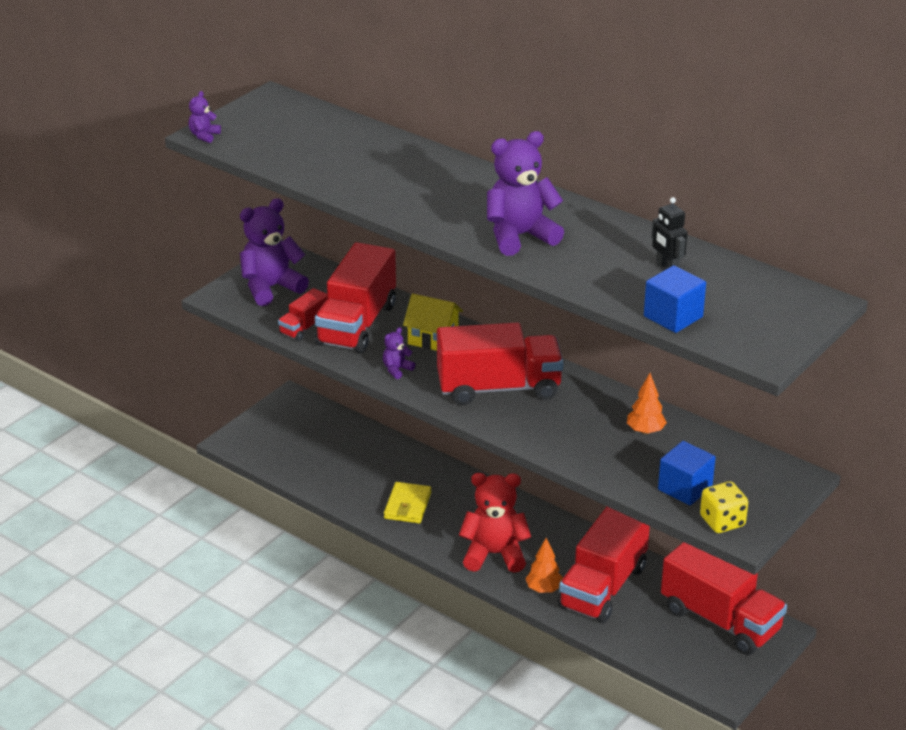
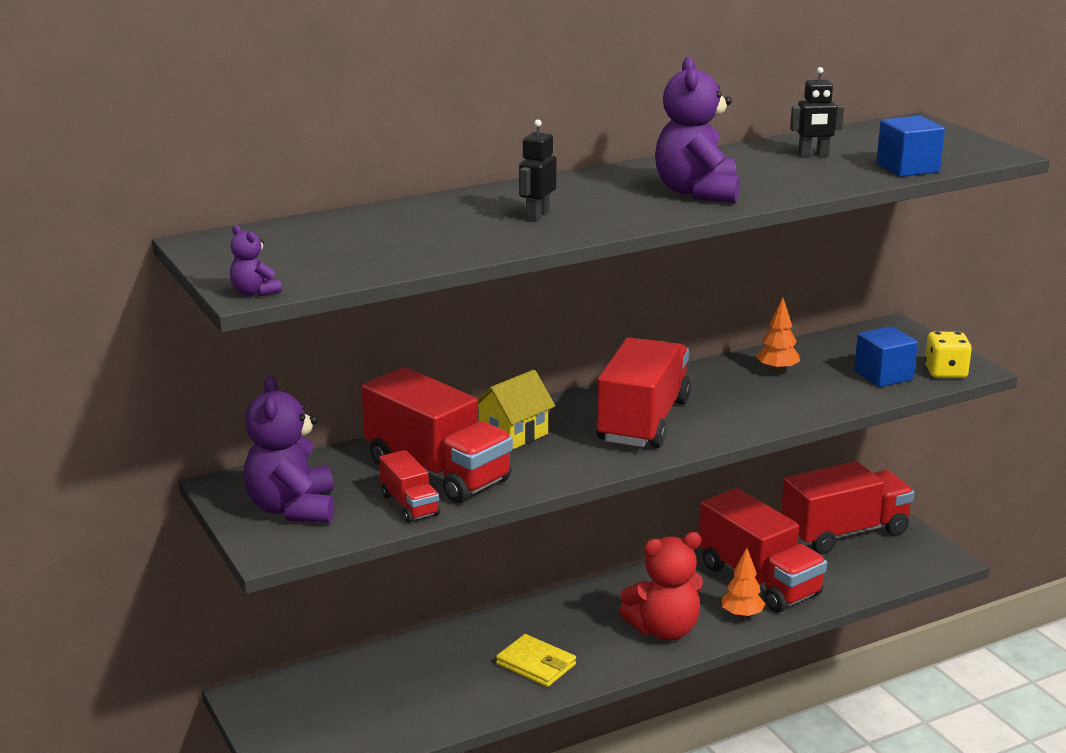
camera: 65 degrees left, 10 degrees down
purple teddy bear [383,327,415,379] -> none
red teddy bear [459,473,531,573] -> red teddy bear turned 135 degrees counterclockwise [619,532,703,640]
none -> black robot [519,120,556,222]

